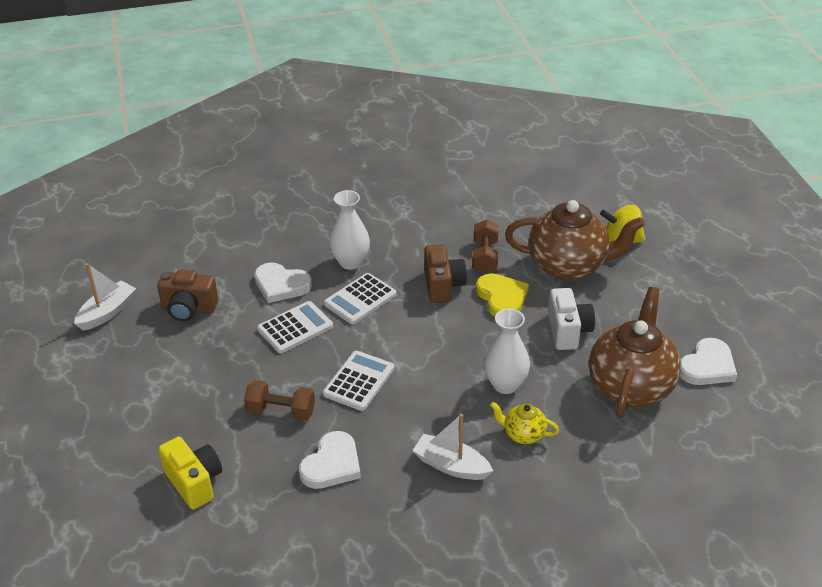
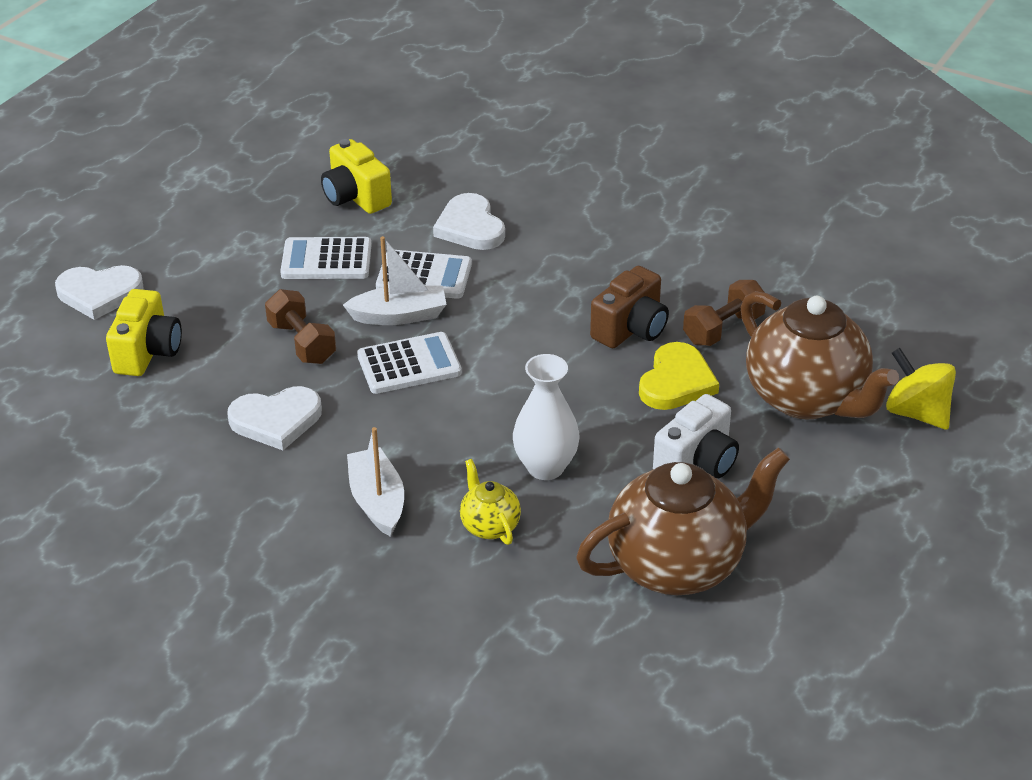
camera: 45 degrees right, 0 degrees up
white boat [74,263,136,331] -> white boat moved to [343,236,447,325]
brown camera [157,269,218,321] -> yellow camera [321,139,392,214]
white calculator [324,273,397,324] -> white calculator moved to [280,237,371,279]
white vase [329,190,370,270] -> none
white heart [680,338,737,385] -> white heart moved to [55,265,144,320]

